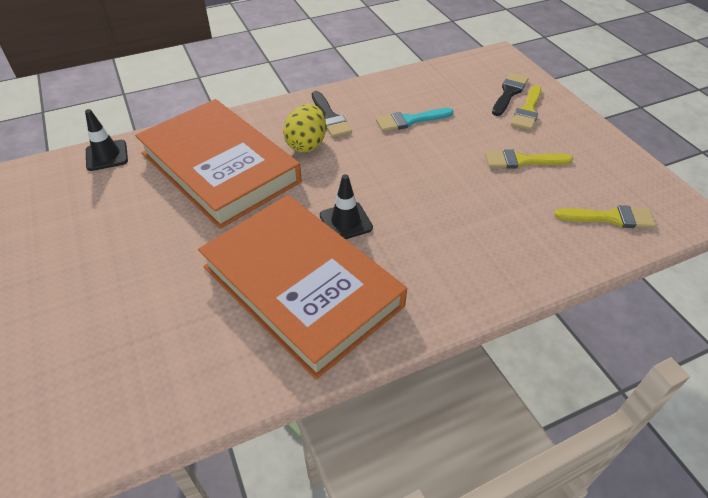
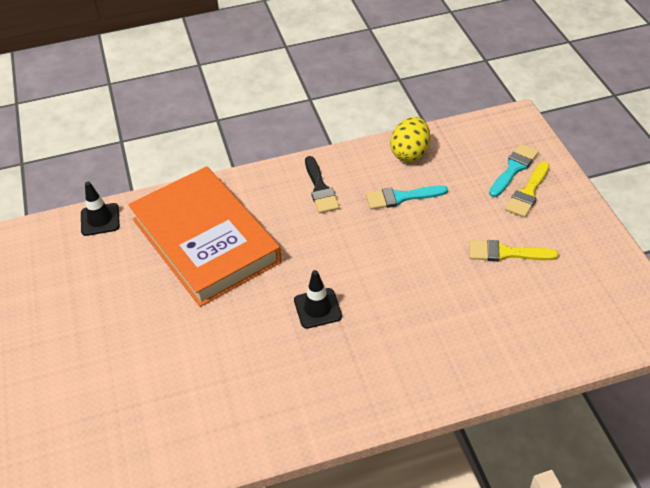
camera: 10 degrees right, 0 degrees up
orange book [198,195,407,379] -> none
yellow egg [283,104,326,152] -> yellow egg moved to [390,117,430,162]
black brush [492,73,529,116] -> turquoise brush [489,144,539,197]
yellow brush [554,205,656,228] -> none

